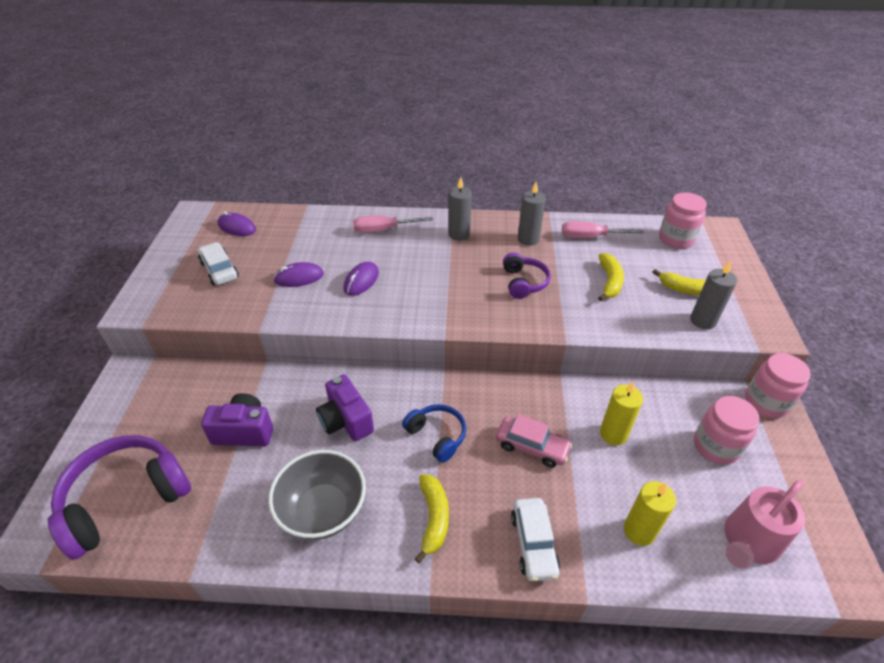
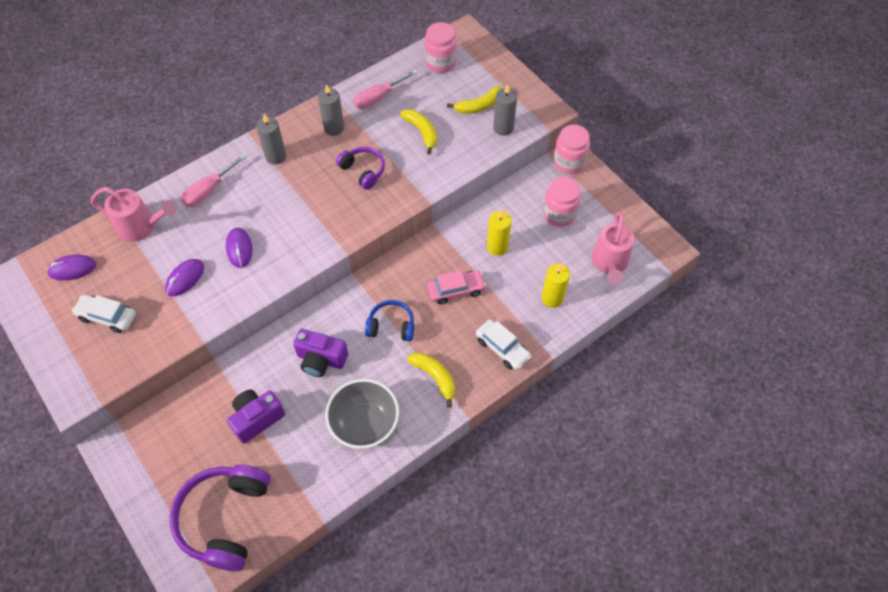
camera: 40 degrees left, 15 degrees up
none -> pink watering can [91,187,177,242]

